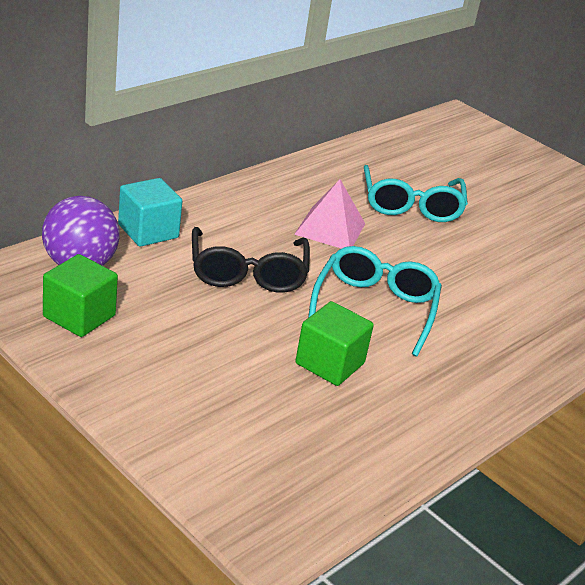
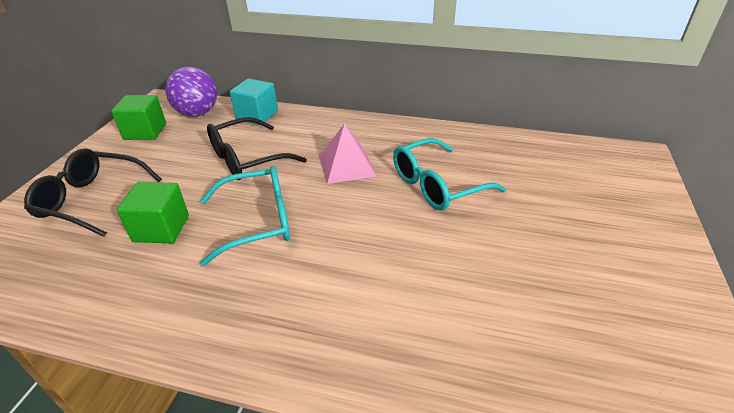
camera: 65 degrees right, 5 degrees up
none -> black glasses [24,148,162,237]

